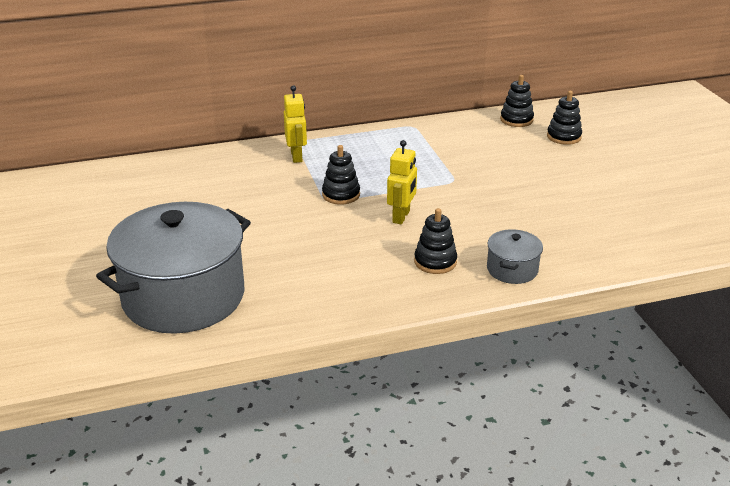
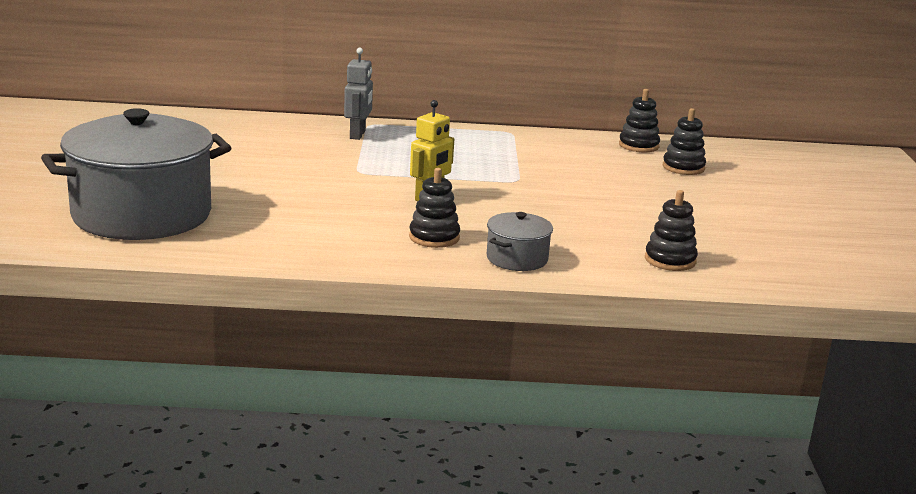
camera: 15 degrees right, 10 degrees down
yellow robot [284,85,307,163] -> grey robot [344,48,373,140]
black stacking toy [322,145,360,205] -> black stacking toy moved to [645,190,698,271]

